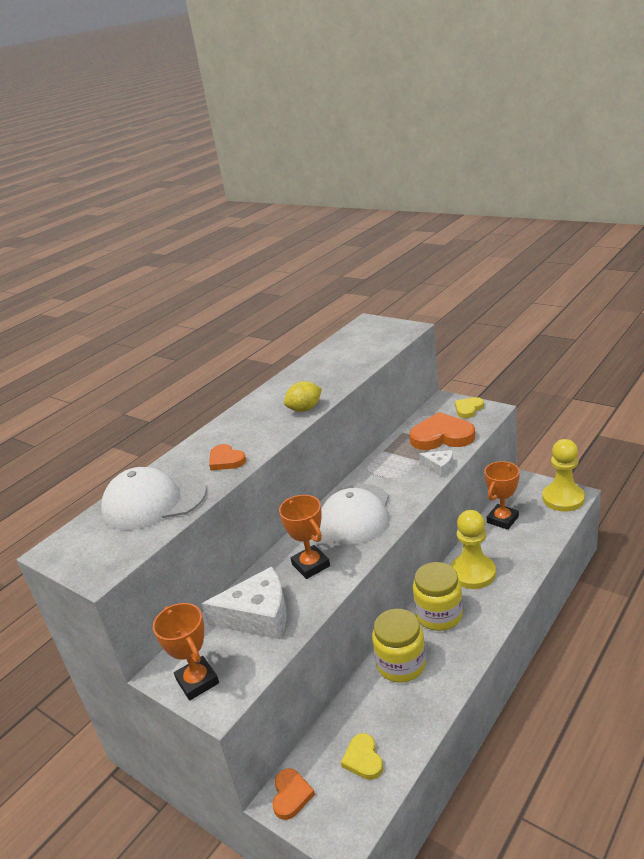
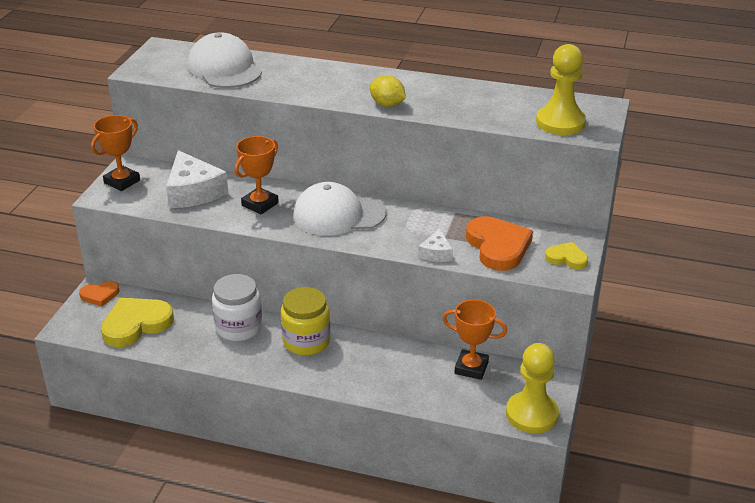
camera: 65 degrees right, 5 degrees up
orange heart [209,444,246,470] -> none
yellow heart [341,733,383,780] -> yellow heart [101,298,174,347], size x1.83
yellow jar [372,609,426,683] -> white jar [212,274,262,341]
yellow pawn [451,510,496,589] -> yellow pawn moved to [536,44,586,135]

